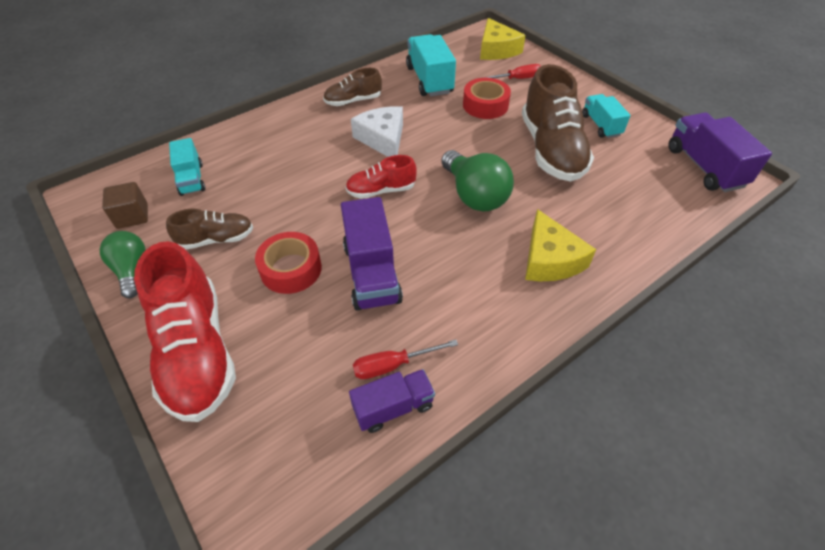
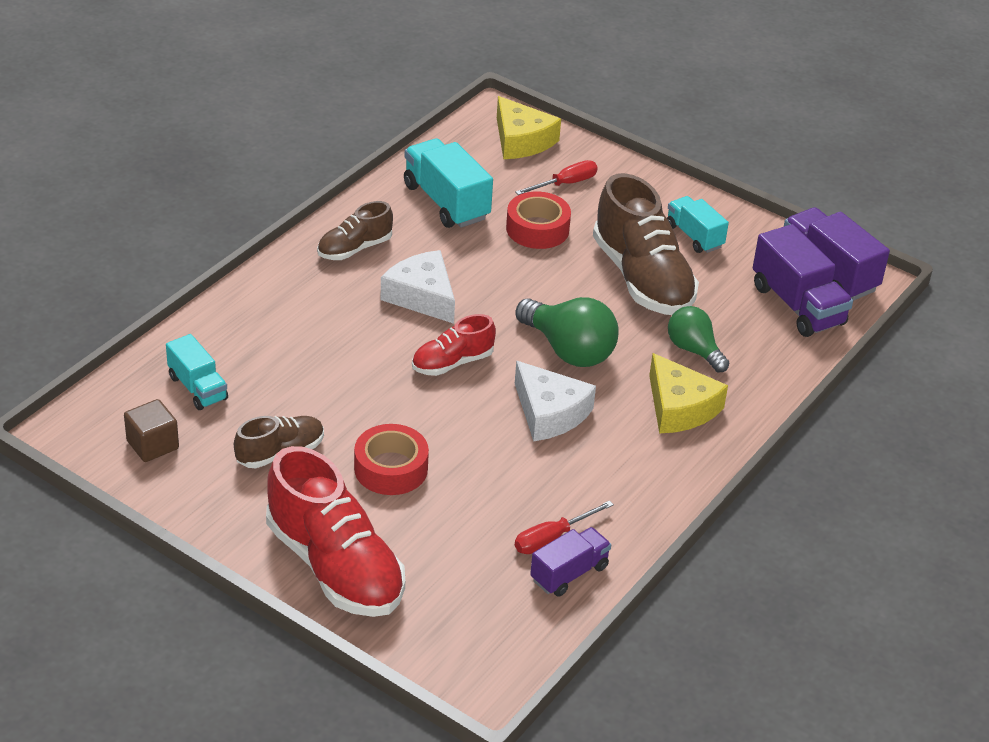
camera: 20 degrees left, 10 degrees down
green light bulb [100,231,146,298] -> green light bulb moved to [668,306,729,372]
purple truck [341,197,403,311] -> purple truck moved to [753,224,853,337]
none -> white cheese [515,361,596,441]

